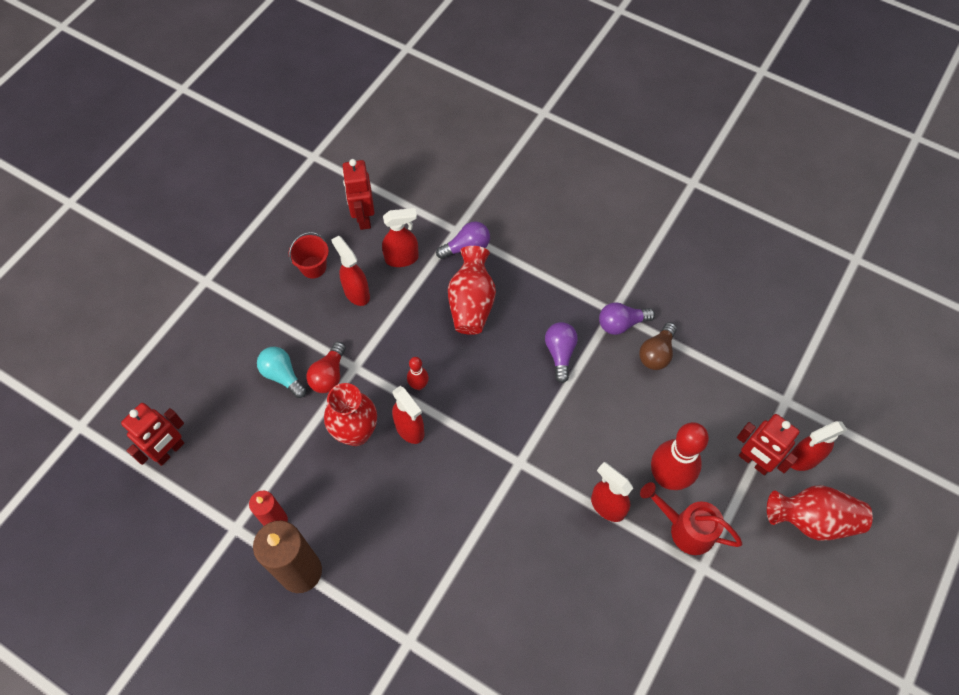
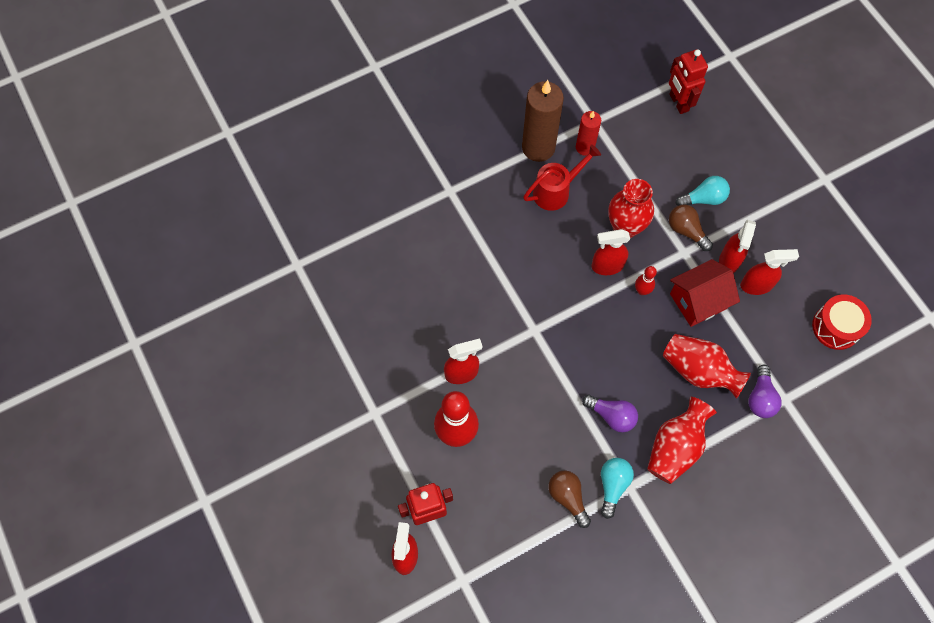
camera: 120 degrees right, 5 degrees up
red bucket [289,232,329,278] -> none
red light bulb [306,342,346,393] -> brown light bulb [669,204,713,251]
red robot [342,159,375,230] -> red drum [812,295,872,350]
red spray bottle [382,208,419,267] -> red spray bottle moved to [719,220,756,273]
purple light bulb [599,302,655,335] -> turquoise light bulb [601,458,634,519]
red watering can [640,482,742,555] -> red watering can moved to [523,144,601,211]
red vase [767,485,873,541] -> red vase moved to [647,397,717,484]
none -> red house [670,259,740,327]

